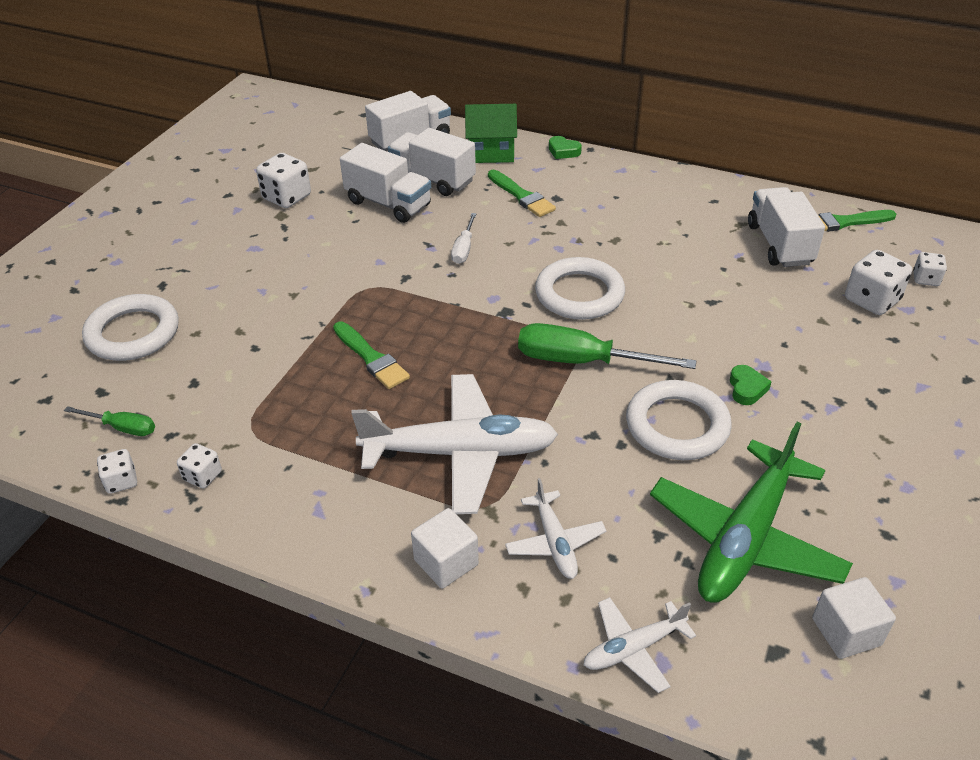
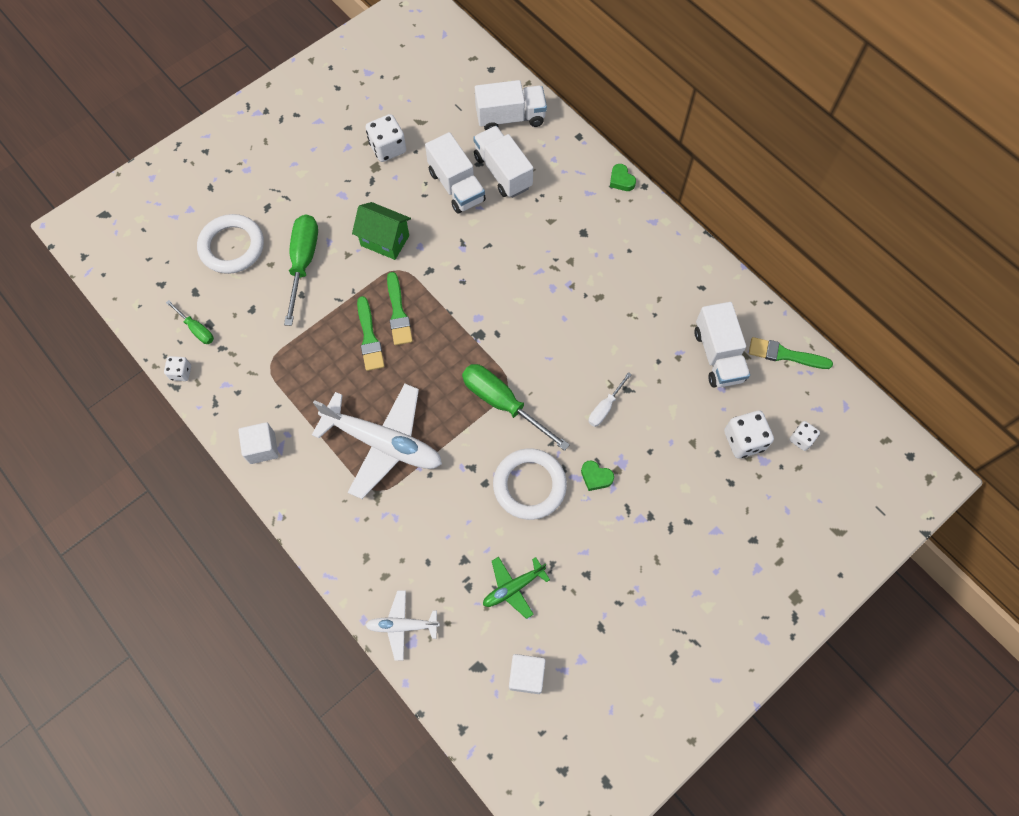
camera: 25 degrees right, 25 degrees up
white dice [177,443,222,489] -> none
white cube [411,508,479,589] -> white cube moved to [238,422,278,464]
white screwdriver [451,213,477,264] -> white screwdriver moved to [588,372,632,427]
green house [465,104,517,163] -> green house moved to [352,202,411,260]
green brush [488,170,556,217] -> green brush moved to [387,272,413,345]
white plane [505,478,606,579] -> none
white ring [535,257,625,320] -> none
green plane [650,422,853,603] -> green plane [483,557,550,619], size x0.51
green heart [730,365,772,405] -> green heart turned 90 degrees clockwise [581,461,614,491]
white truck [748,187,825,267] -> white truck turned 150 degrees clockwise [695,302,750,387]
none -> green screwdriver [284,214,318,326]

